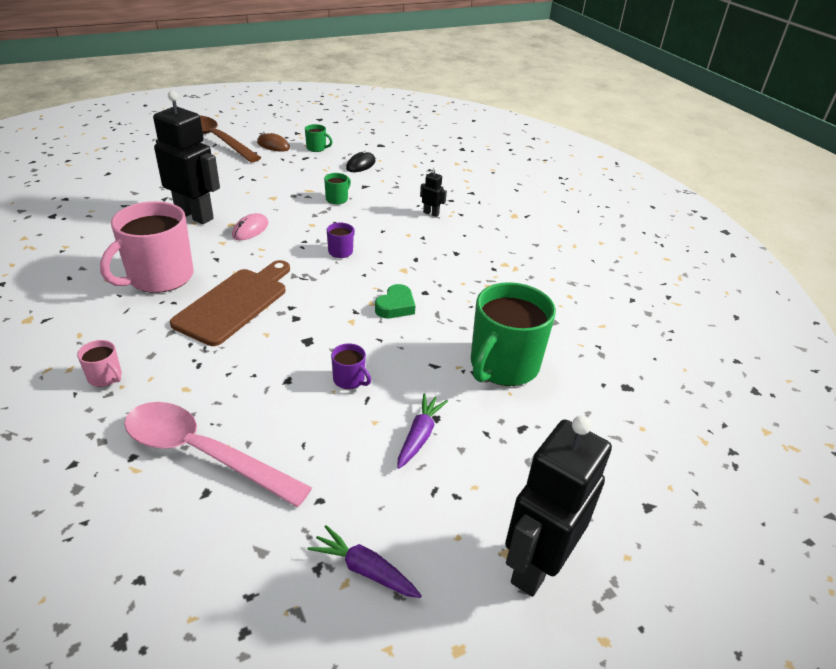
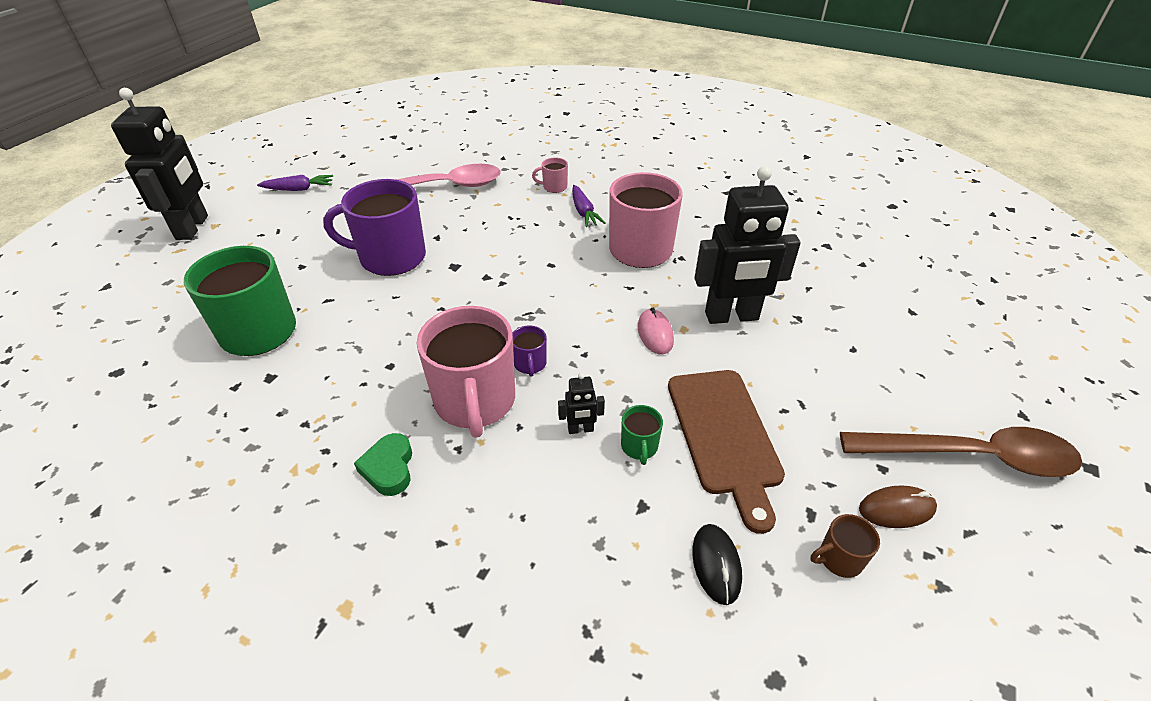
camera: 145 degrees right, 5 degrees up
brown cutting board [170,260,290,346] -> brown cutting board moved to [668,370,785,534]
green mug [305,124,332,152] -> brown mug [810,514,880,578]
purple mug [331,343,371,389] -> purple mug [323,179,426,276], size x2.33
green heart [375,284,415,318] -> green heart moved to [354,433,412,496]
purple carrot [397,393,448,469] -> purple carrot moved to [572,185,606,227]
black robot [420,167,447,217] -> black robot moved to [558,373,605,434]
none -> pink mug [417,306,515,438]

